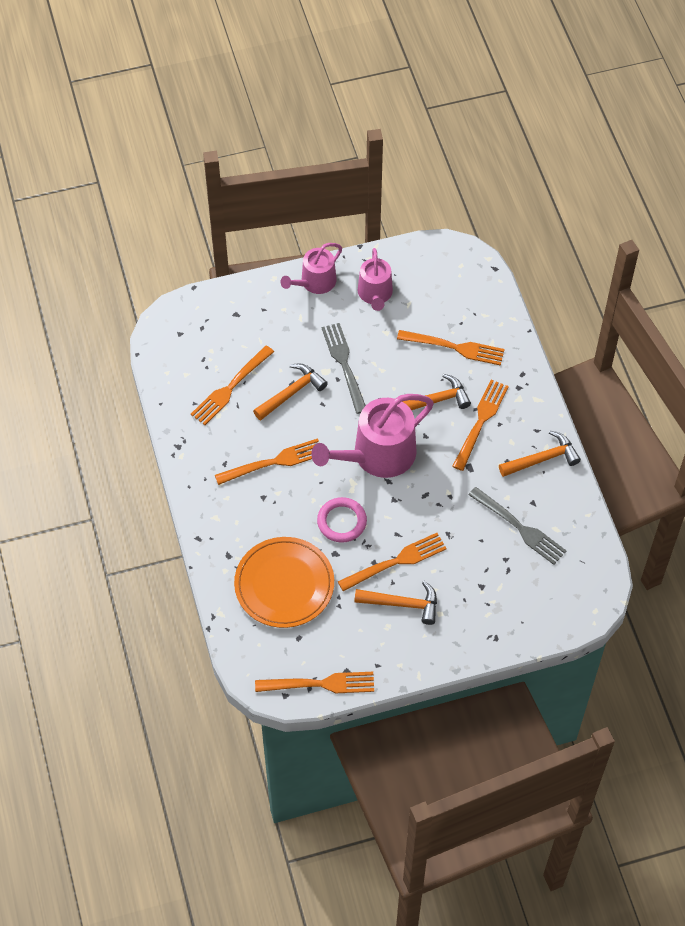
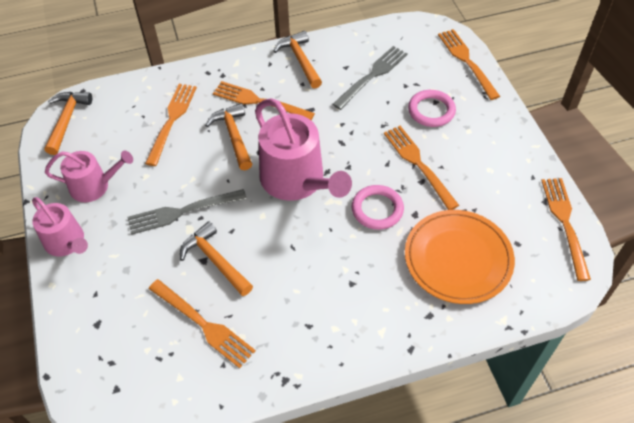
camera: 90 degrees left, 5 degrees down
orange fork [215,438,319,485] -> orange fork moved to [438,29,500,100]
orange hammer [354,581,437,625] -> orange hammer moved to [45,92,92,155]
none -> pink ring [408,90,456,127]

